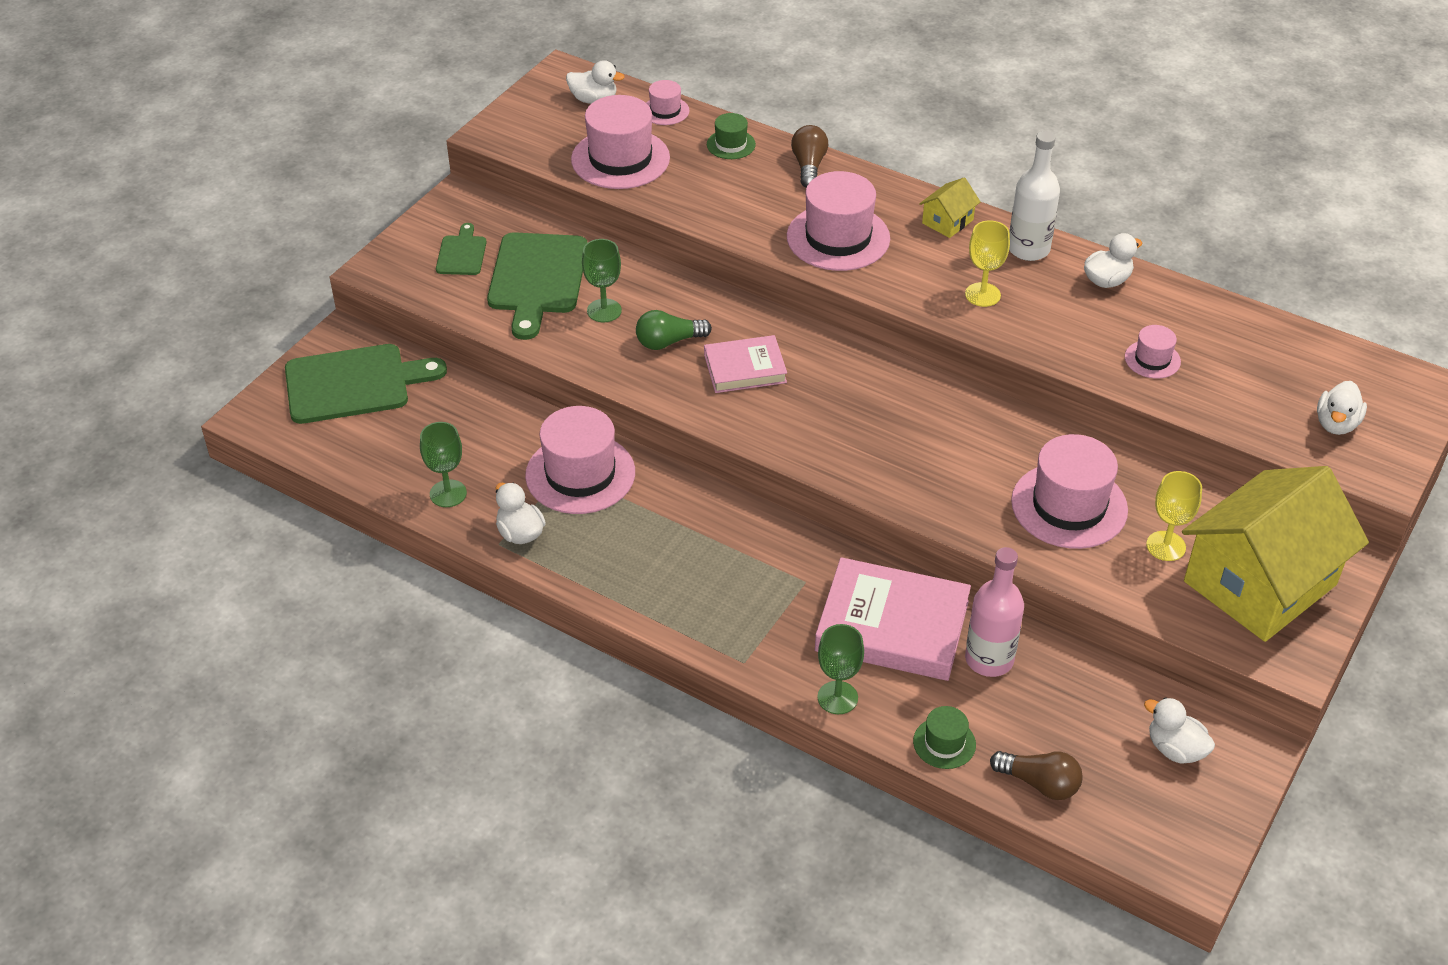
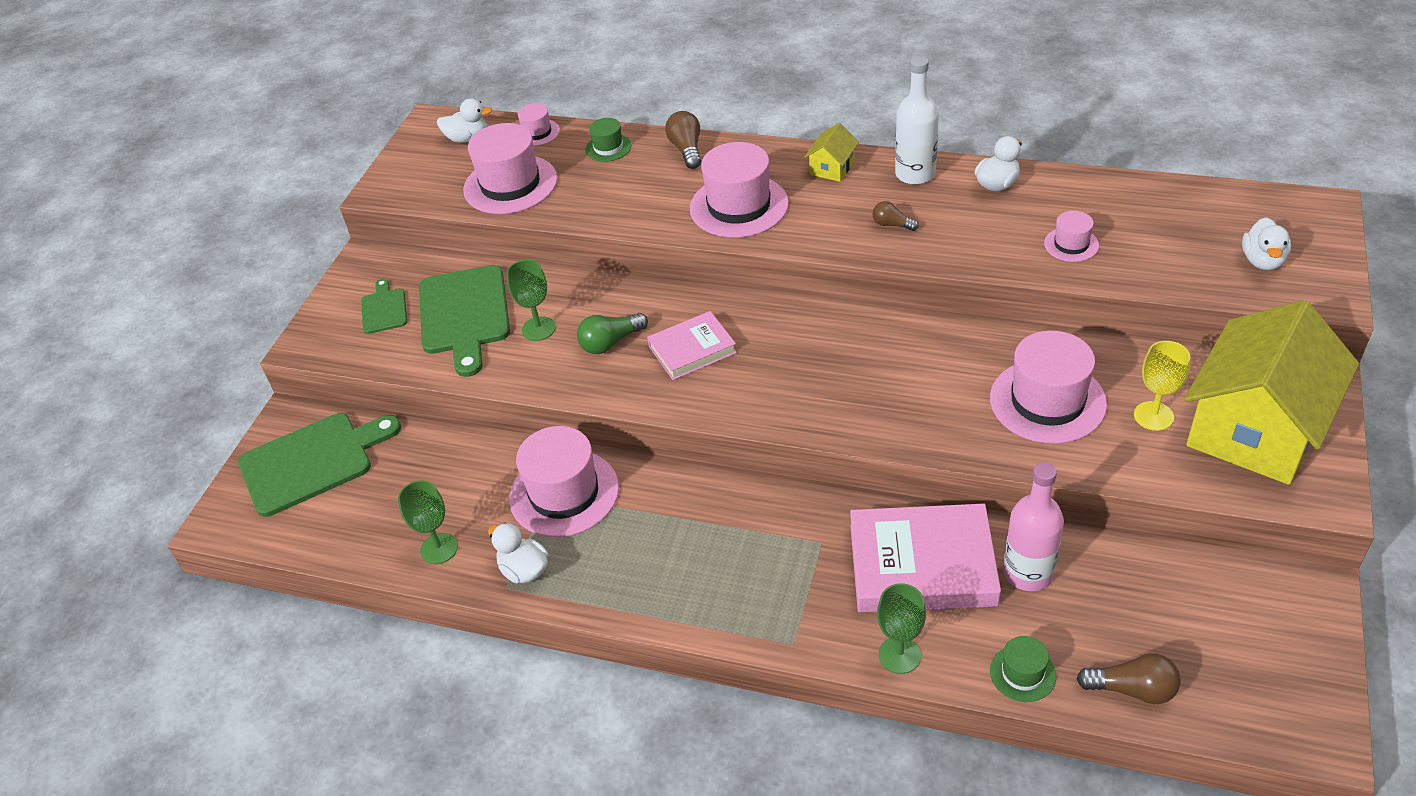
camera: 10 degrees left, 0 degrees up
yellow goblet [965,220,1010,307] -> brown light bulb [873,201,919,231]
white duck [1144,697,1215,764] -> none

